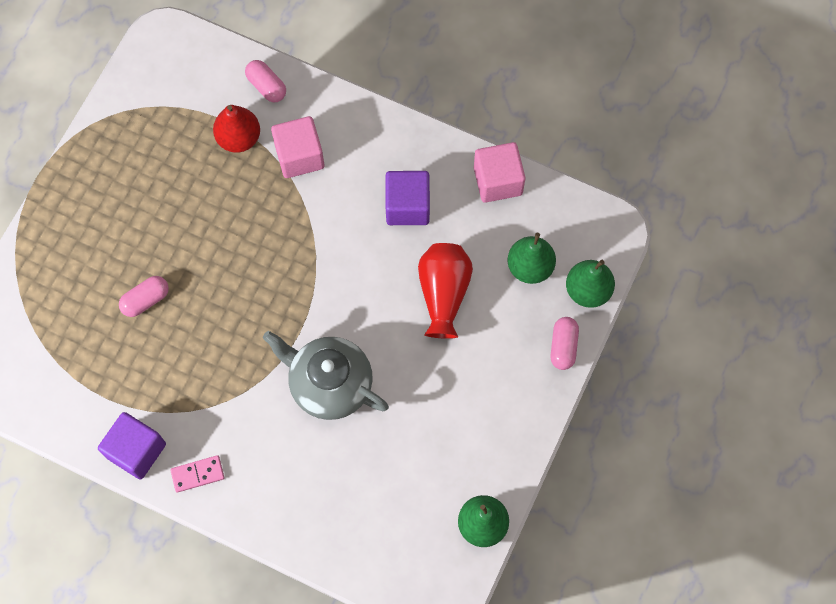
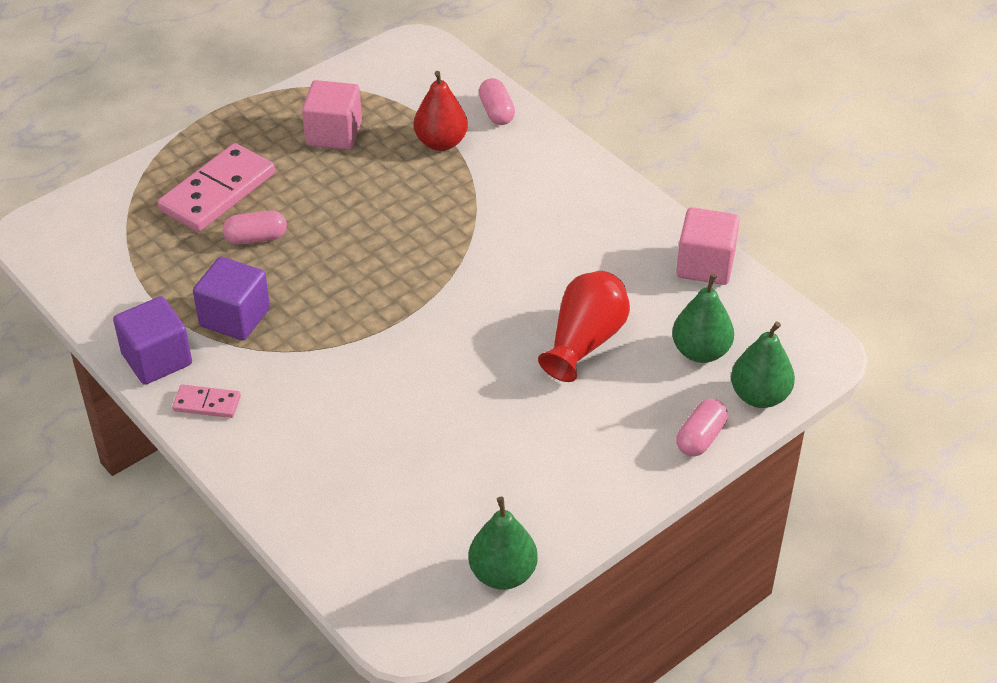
camera: 25 degrees right, 25 degrees down
grey teapot [263,331,389,420] -> none
pink cube [271,116,324,178] -> pink cube moved to [302,80,362,150]
purple cube [386,171,430,225] -> purple cube moved to [193,257,270,341]
none -> pink domino [158,143,275,232]

